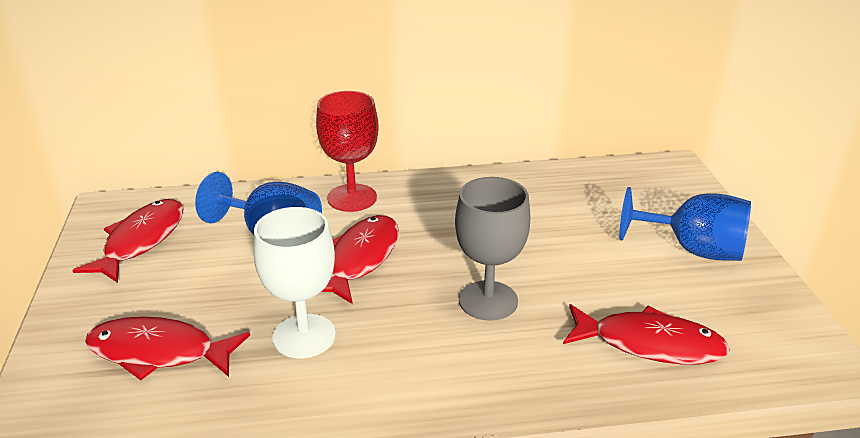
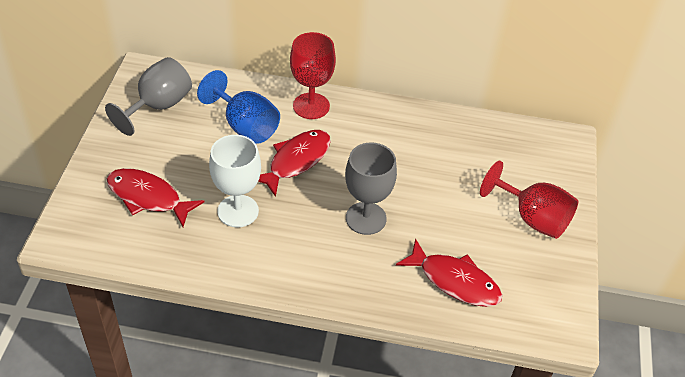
camera: 15 degrees right, 15 degrees up
red fish [72,199,184,283] -> grey goblet [105,57,192,136]
blue goblet [619,187,751,261] -> red goblet [480,161,579,239]

